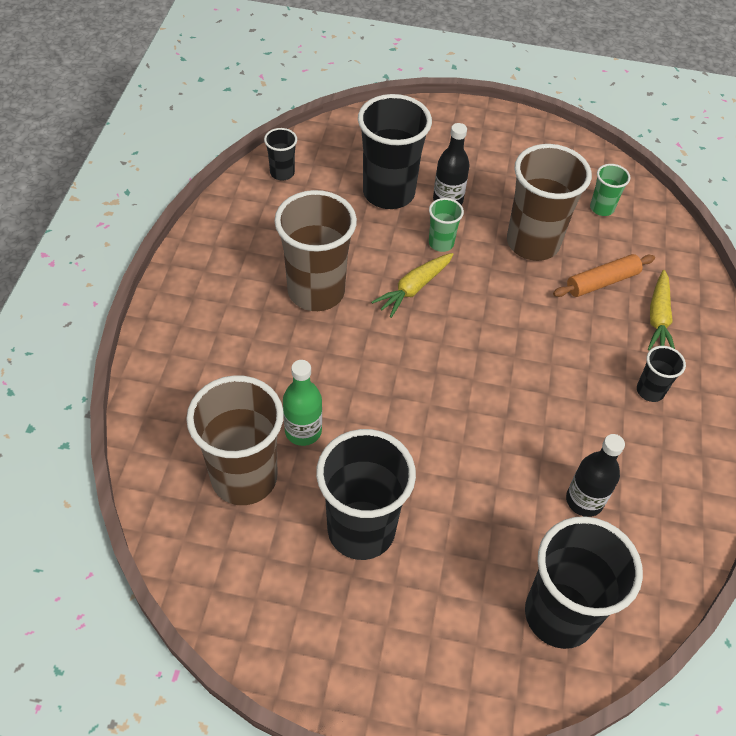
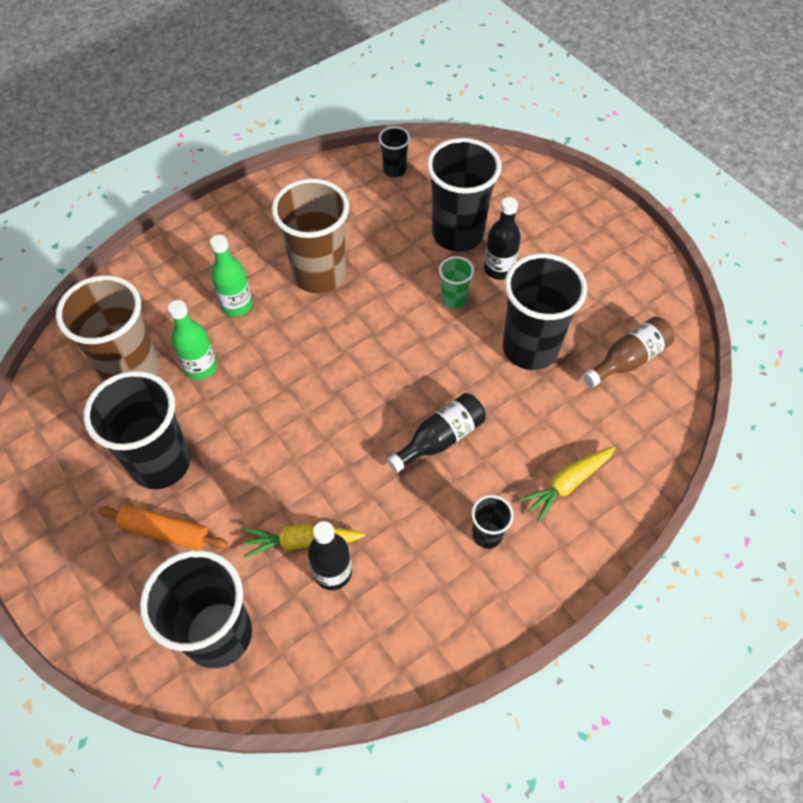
camera: 45 degrees right, 5 degrees up
yellow carrot [371,253,454,318] -> yellow carrot moved to [243,525,365,558]
brown cup [507,144,592,261] -> black cup [503,253,587,370]
orange rolling pin [553,254,655,297] -> orange rolling pin moved to [98,505,228,550]
green cup [590,164,630,216] -> brown bottle [583,316,674,387]
none -> green bottle [210,235,252,316]
none -> black bottle [387,393,486,473]

